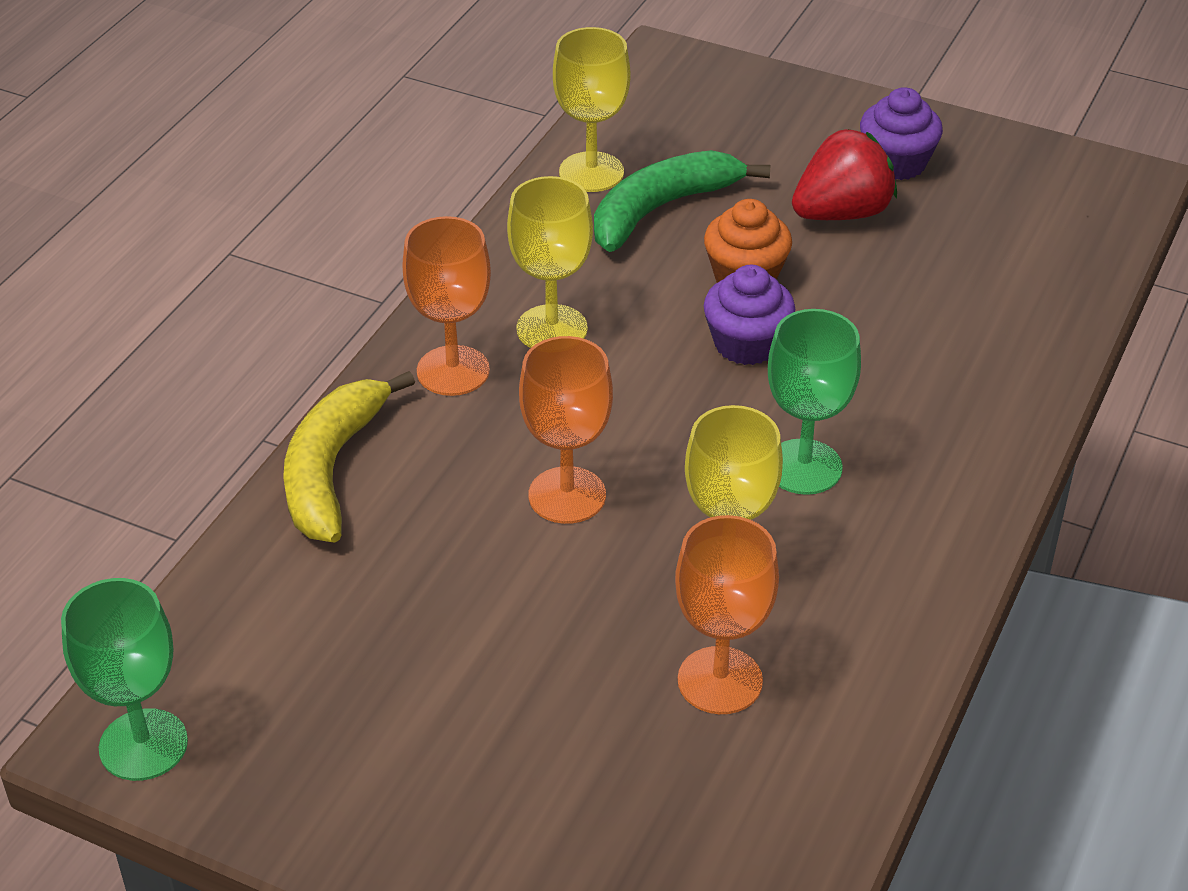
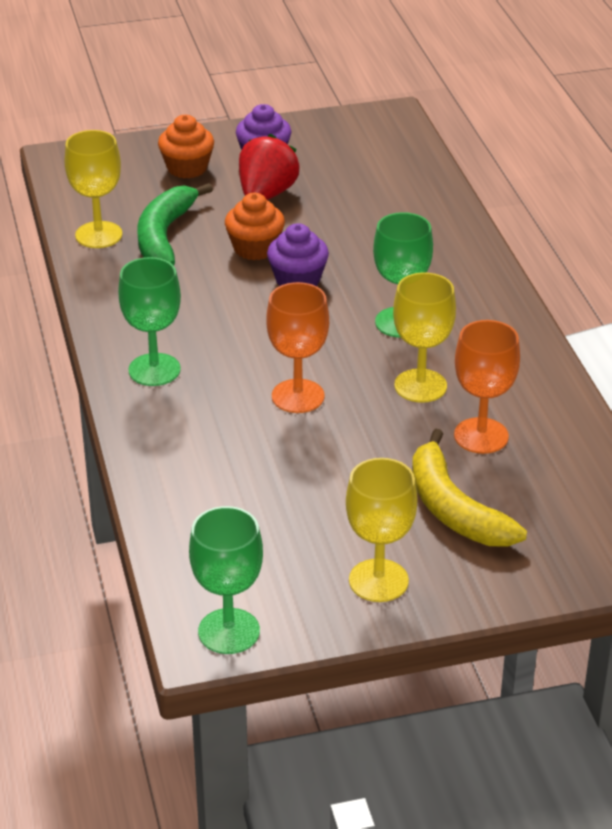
camera: 40 degrees left, 5 degrees down
yellow banana [283,371,415,543] -> yellow banana moved to [412,429,527,547]
orange goblet [402,216,491,396] -> green goblet [118,257,181,386]
yellow goblet [507,176,593,348] -> yellow goblet moved to [346,458,417,602]
none -> orange cupcake [158,115,214,178]

